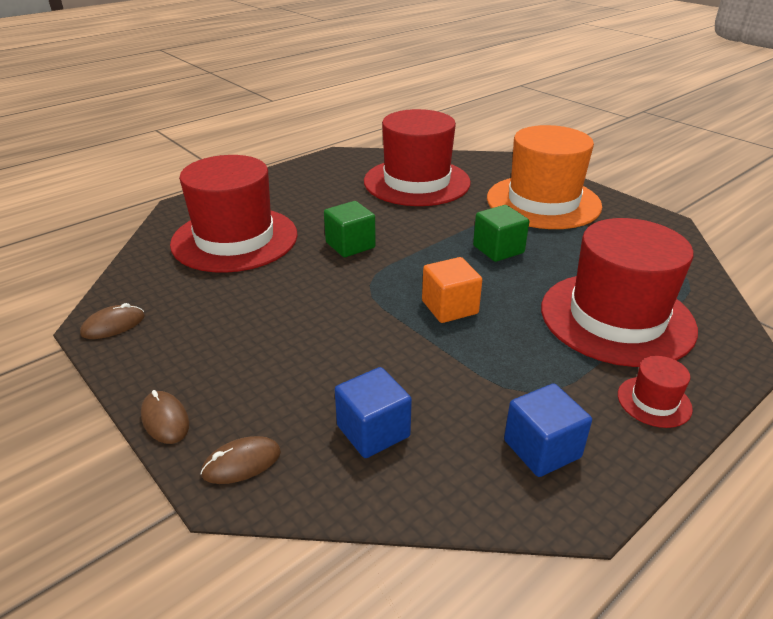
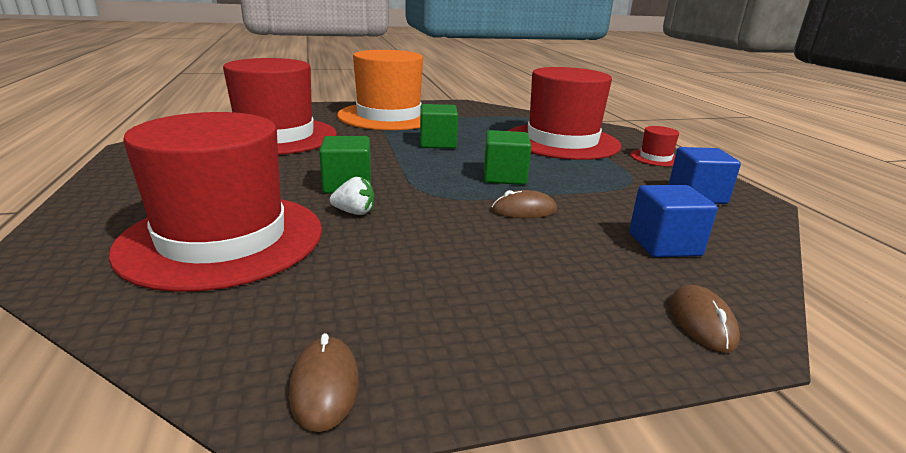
camera: 65 degrees left, 10 degrees down
brown mouse [141,390,189,444] -> brown mouse moved to [492,190,557,218]
orange cube [422,257,482,323] -> green cube [484,130,531,185]
none -> white strawberry [330,177,374,215]

